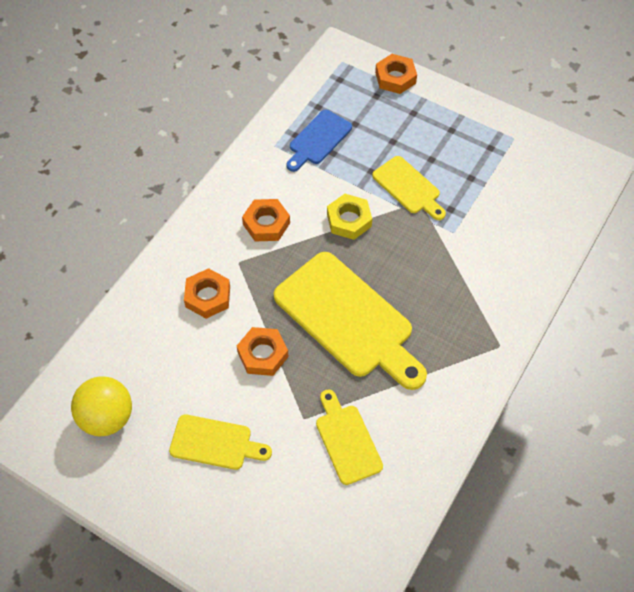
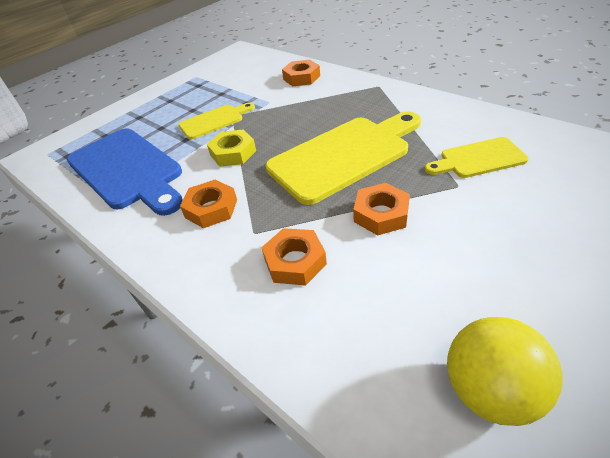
camera: 75 degrees left, 15 degrees down
yellow cutting board [169,414,272,470] -> none
blue cutting board [286,110,352,172] -> blue cutting board [67,128,183,216], size x1.88
orange nut [375,54,417,94] -> orange nut moved to [282,60,320,86]

